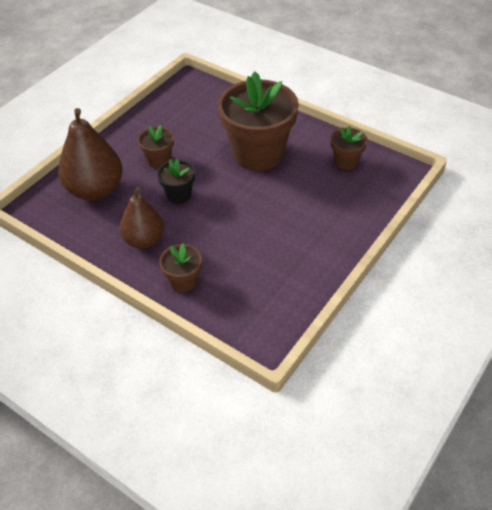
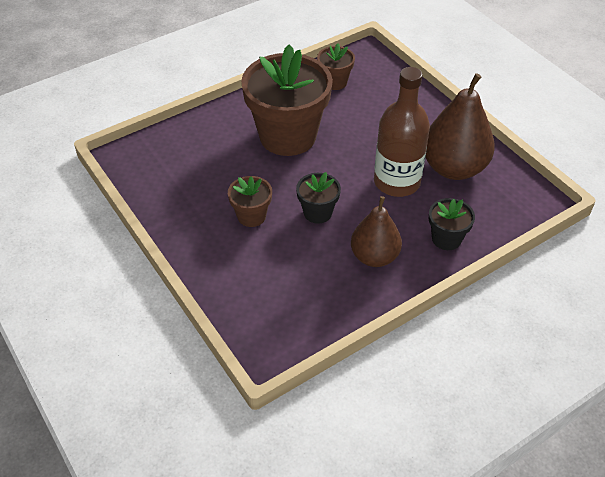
camera: 70 degrees left, 0 degrees up
brown pear [58,108,123,201] -> brown pear moved to [425,73,495,180]
brown flower pot [159,243,202,293] -> black flower pot [429,198,475,250]
none -> brown bottle [374,67,430,197]

